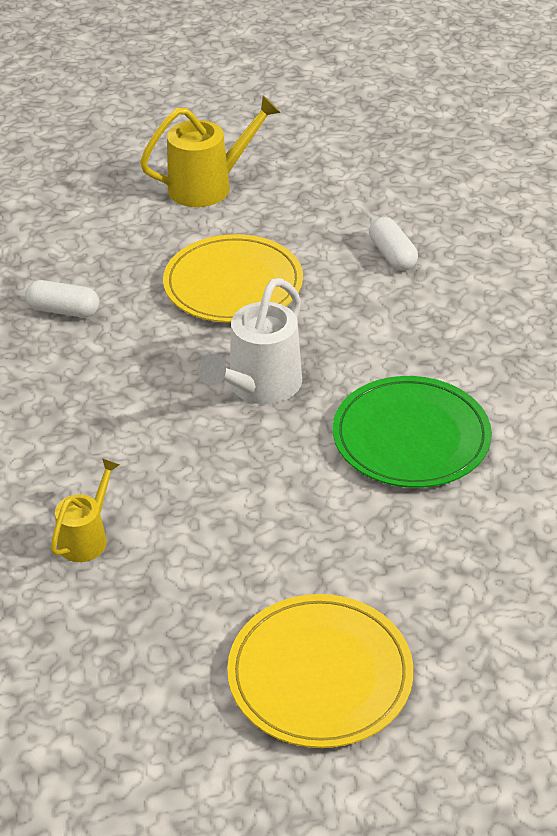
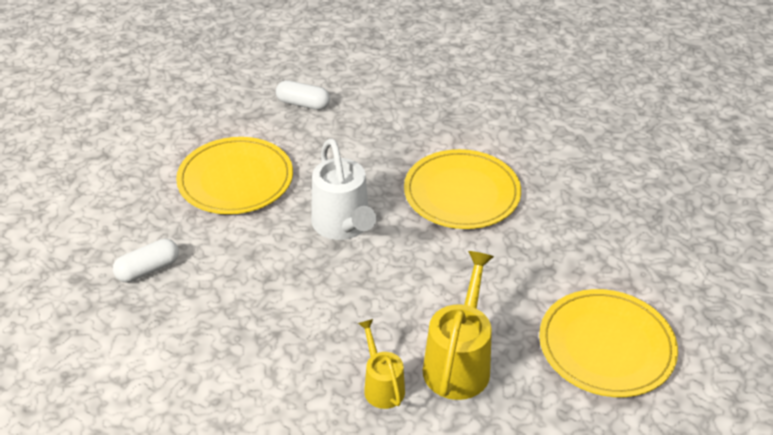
camera: 50 degrees left, 0 degrees up
yellow watering can [140,95,281,207] -> yellow watering can moved to [423,251,494,400]
green plate [333,376,492,488] -> yellow plate [404,149,521,229]

